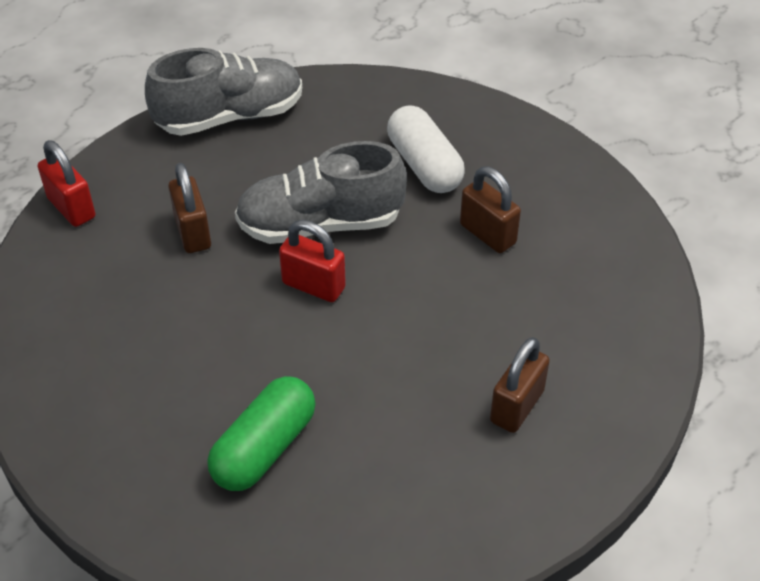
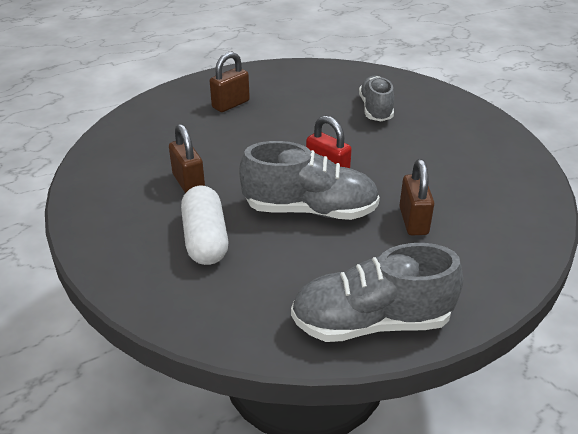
camera: 165 degrees left, 10 degrees down
red padlock [38,140,95,227] -> none
green capsule [207,376,316,491] -> grey shoe [359,76,394,121]

